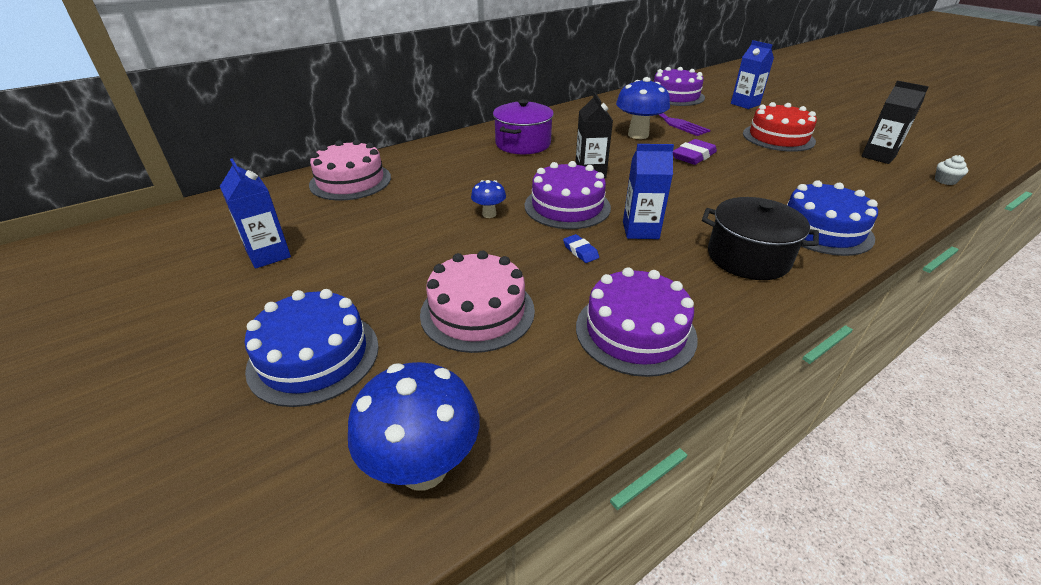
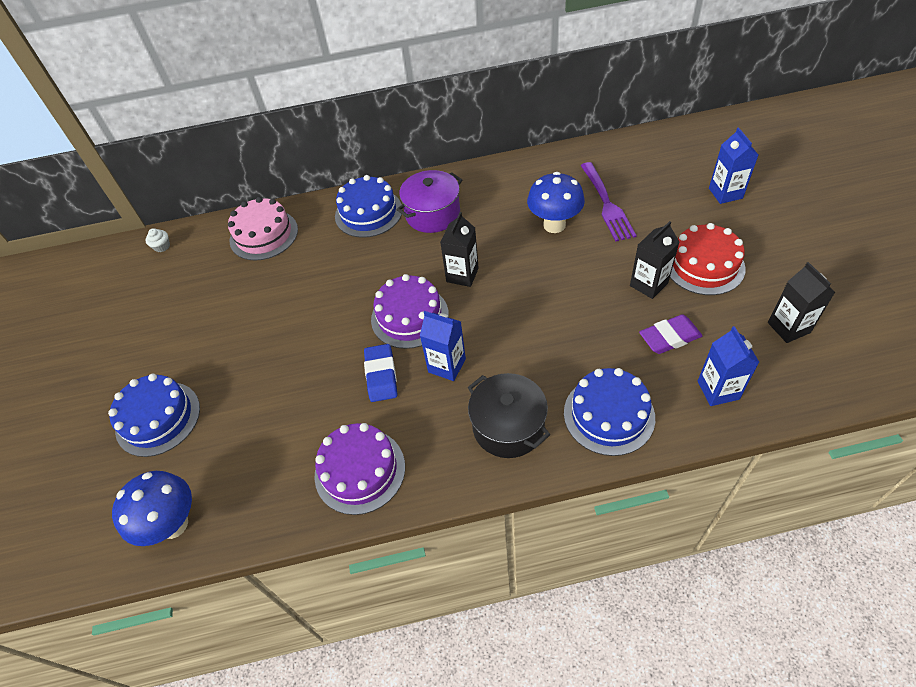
camera: 30 degrees right, 15 degrees up
blue carton [220,158,291,269] -> blue carton moved to [698,326,759,406]
pink cake [420,250,535,353] -> none
blue mushroom [471,180,506,218] -> none
blue eraser [563,234,599,263] -> blue eraser [364,344,397,402], size x1.80
purple cake [654,67,705,106] -> none
purple eraser [673,139,717,165] -> purple eraser moved to [639,314,702,354]
white cupcake [935,155,968,185] -> white cupcake moved to [145,228,170,252]
none -> blue cake [335,175,403,238]
none -> black carton [630,221,679,299]

